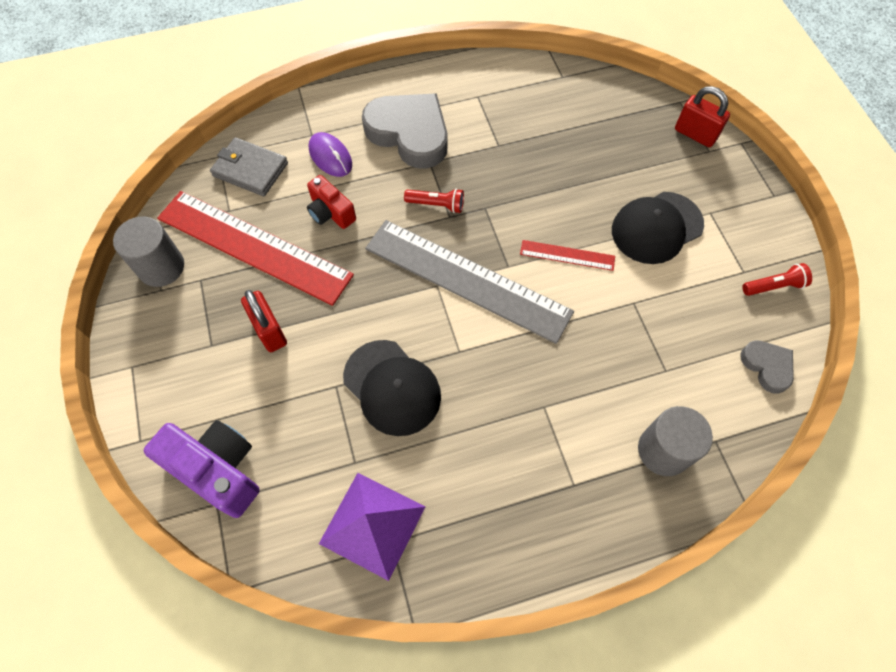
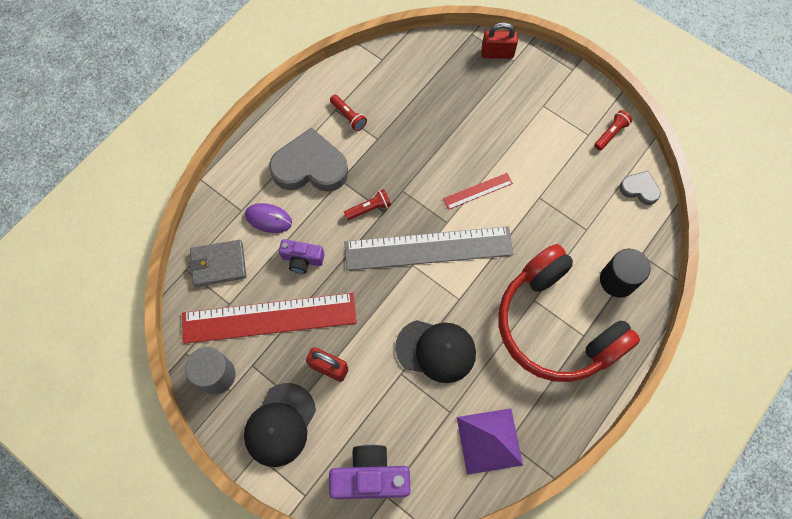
camera: 35 degrees left, 5 degrees up
red camera [307,175,356,229] -> purple camera [279,239,325,274]
black cap [612,192,704,264] -> black cap moved to [244,383,316,467]
grey cylinder [638,406,713,476] -> black cylinder [600,249,651,298]
none -> red flashlight [330,95,367,131]
none -> red headphones [498,244,640,382]

